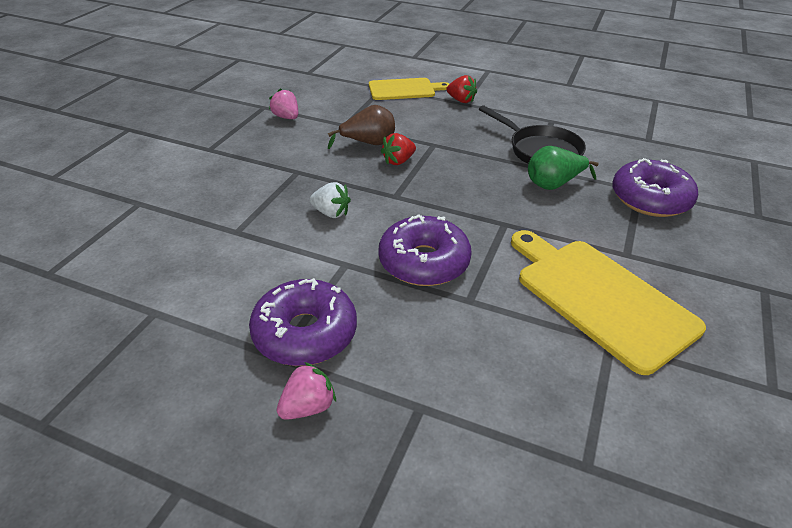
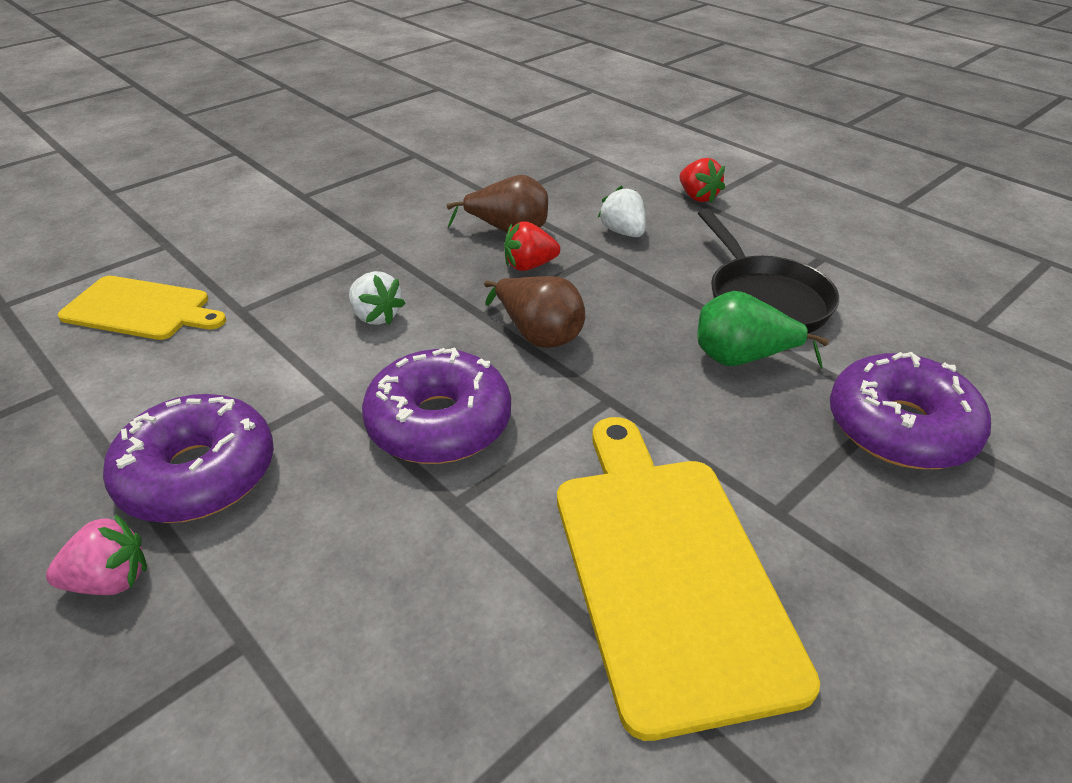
camera: 25 degrees right, 0 degrees up
pink strawberry [269,88,298,119] -> none
yellow cutting board [369,78,449,100] -> yellow cutting board moved to [58,276,226,340]
none -> brown pear [484,276,585,348]
none -> white strawberry [598,186,646,237]

